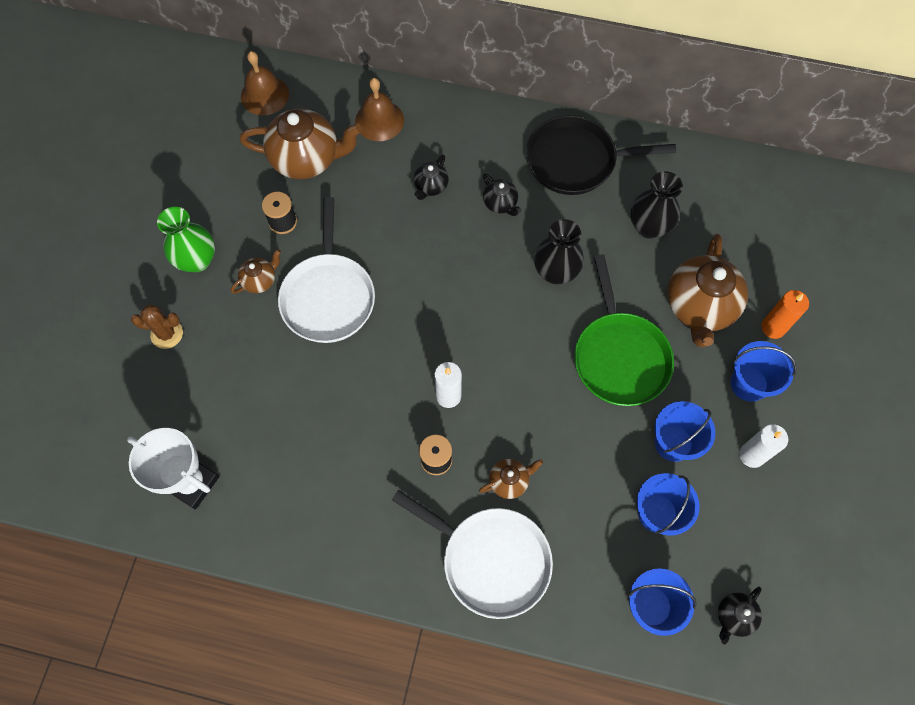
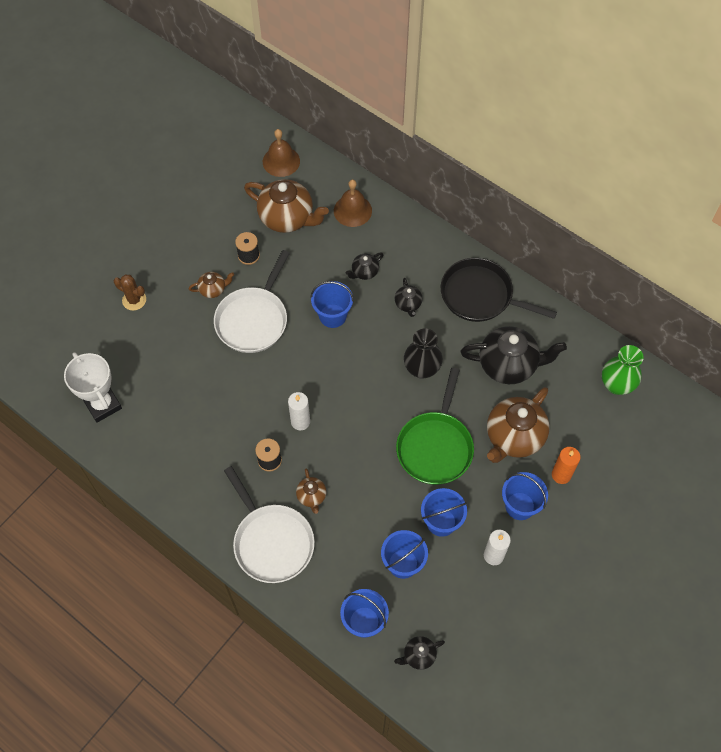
camera: 25 degrees right, 5 degrees down
green vase [157,207,215,272] -> green vase moved to [602,345,644,395]
brown teapot [479,459,543,499] -> brown teapot turned 75 degrees clockwise [296,468,326,514]
black vase [631,171,683,239] -> black teapot [461,326,567,384]
none -> blue bucket [310,281,354,328]

